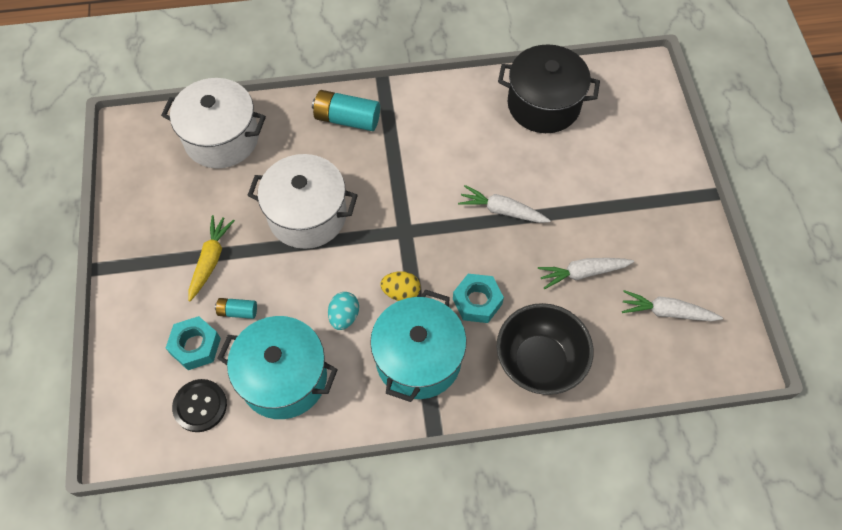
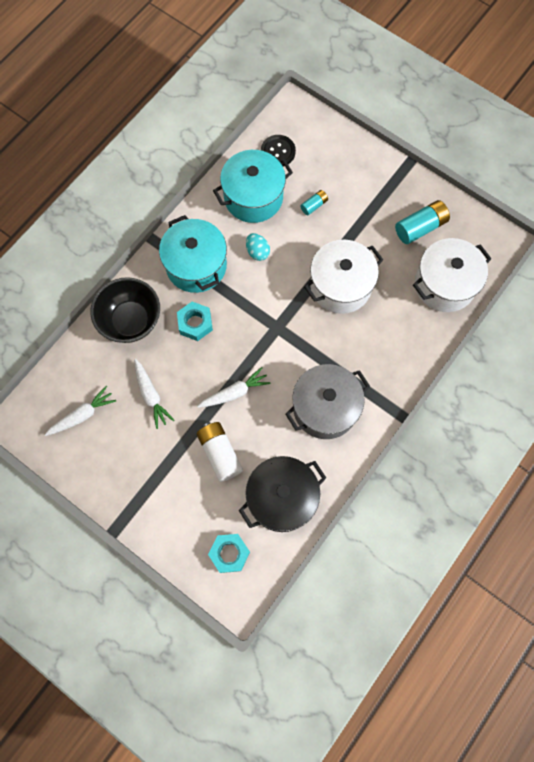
camera: 135 degrees right, 10 degrees up
turquoise nut [166,316,221,370] -> turquoise nut moved to [208,534,250,573]
yellow carrot [188,215,235,301] -> none
turquoise battery [312,90,380,131] -> turquoise battery moved to [395,200,450,244]
yellow egg [380,271,420,301] -> none
white carrot [538,258,634,289] -> white carrot turned 120 degrees clockwise [134,359,174,429]
none -> white battery [196,422,243,482]
none -> grey pot [285,364,370,439]

